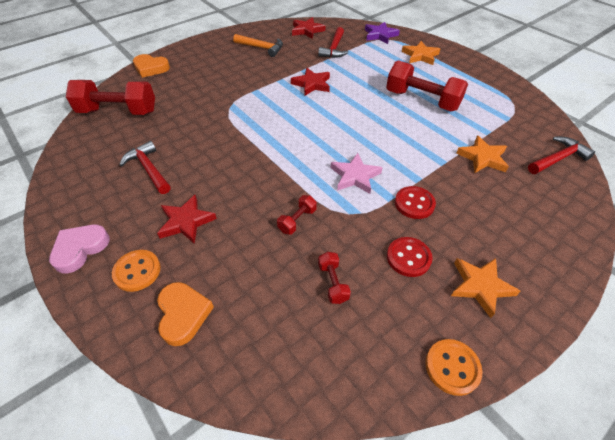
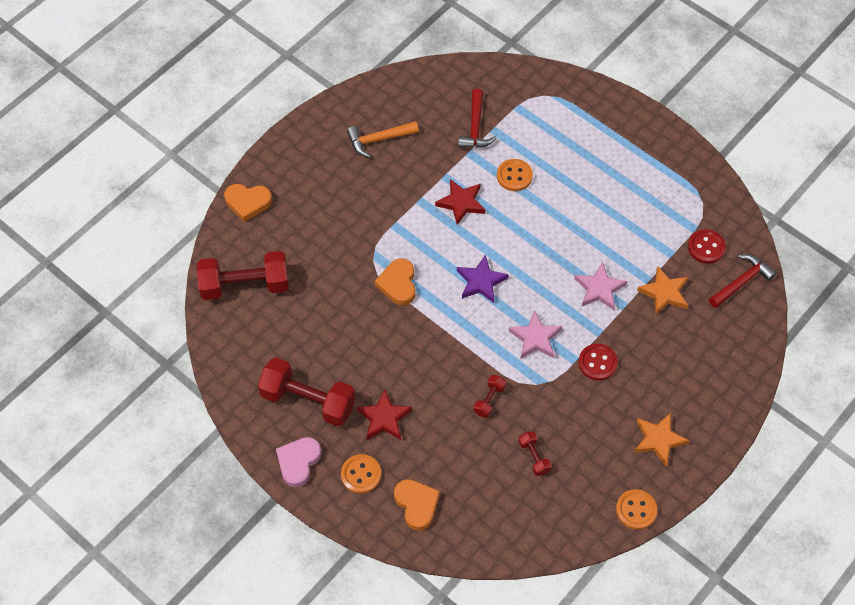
camera: 10 degrees left, 10 degrees up
red hammer [120,141,171,194] -> none
orange hammer [233,34,283,57] -> orange hammer turned 150 degrees clockwise [347,121,419,158]
red star [292,17,325,39] -> none
purple star [365,22,400,44] -> purple star moved to [457,255,509,303]
red dumbbell [386,60,468,111] -> red dumbbell moved to [258,357,356,426]
red button [387,237,433,277] -> red button moved to [688,229,726,264]
orange star [402,41,440,65] -> none
none -> orange heart [375,258,416,305]
none -> orange button [497,159,533,191]
none -> pink star [574,262,627,310]

